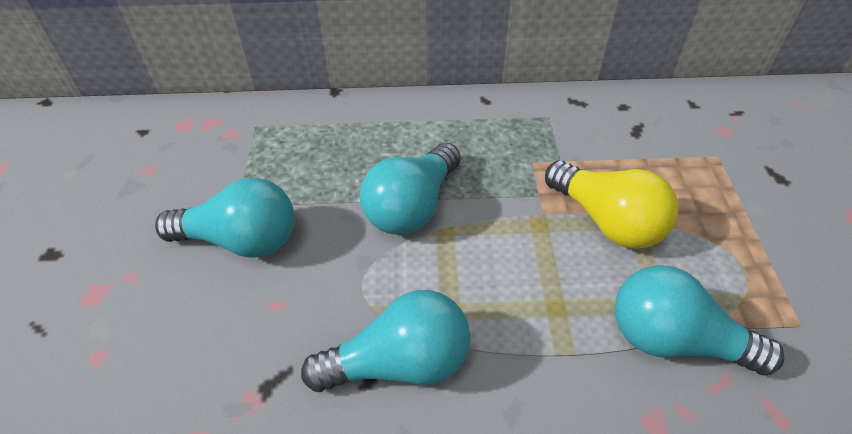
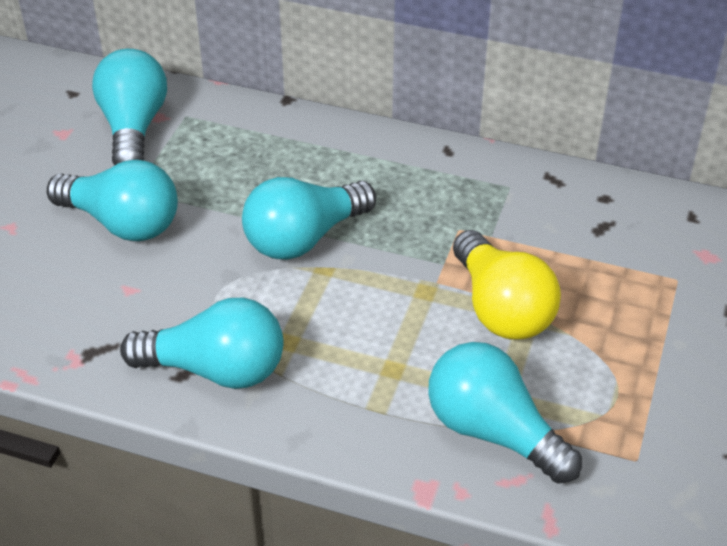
camera: 20 degrees right, 5 degrees down
none -> turquoise light bulb [92,49,167,165]

